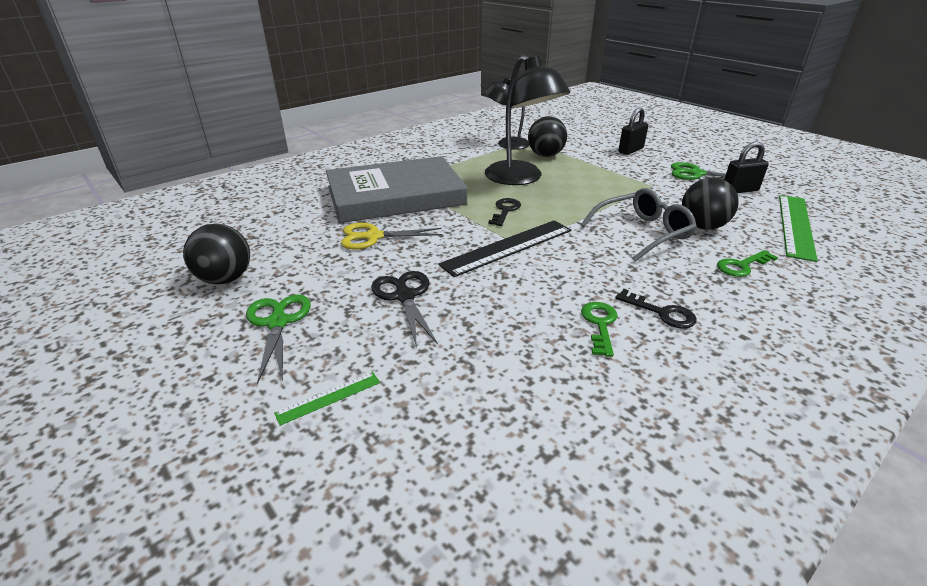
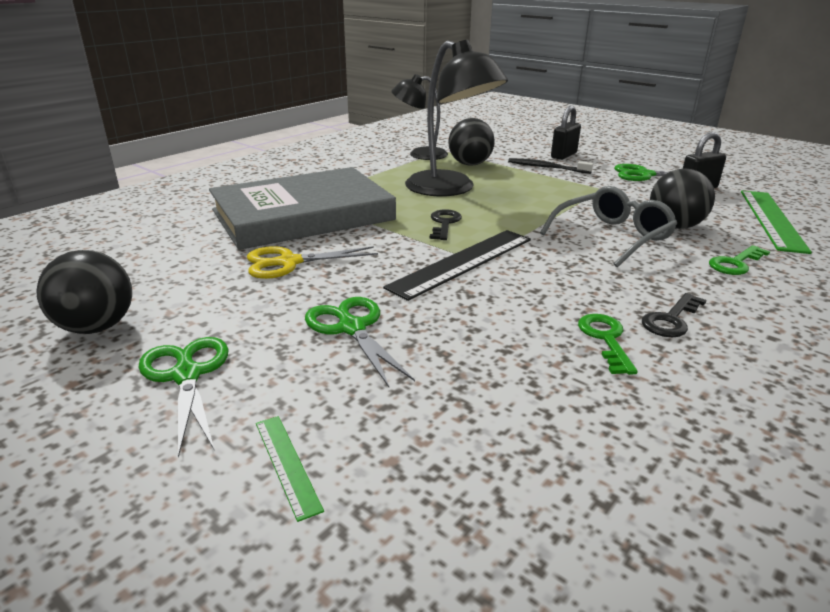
camera: 10 degrees left, 5 degrees down
green ruler [274,372,380,426] -> green ruler turned 75 degrees counterclockwise [256,416,324,522]
black scissors [371,271,438,348] -> green scissors [305,297,415,387]
black key [615,289,697,329] -> black key turned 105 degrees clockwise [642,293,706,337]
none -> black toothbrush [508,158,593,174]

